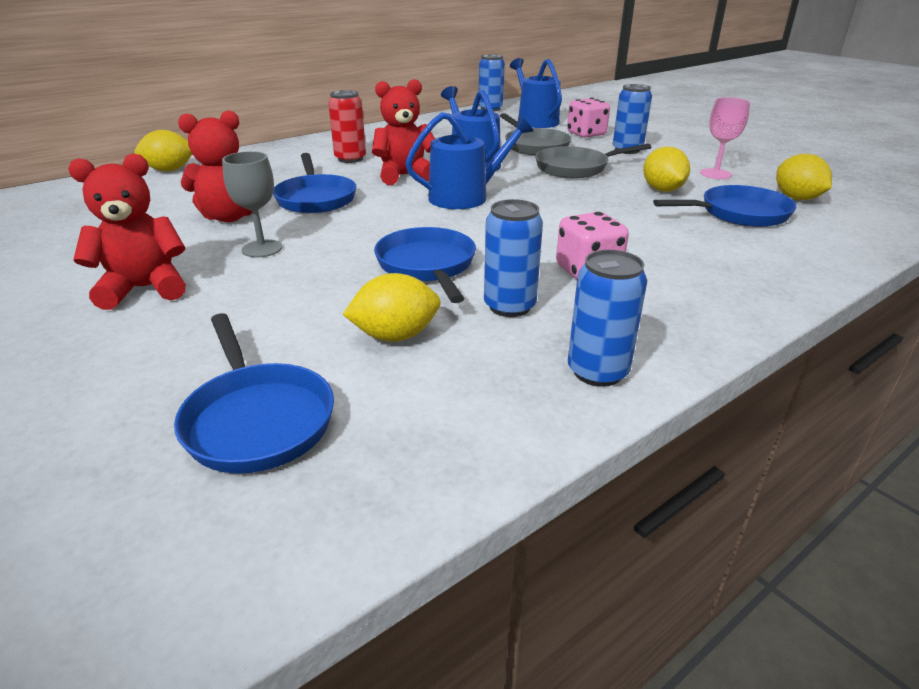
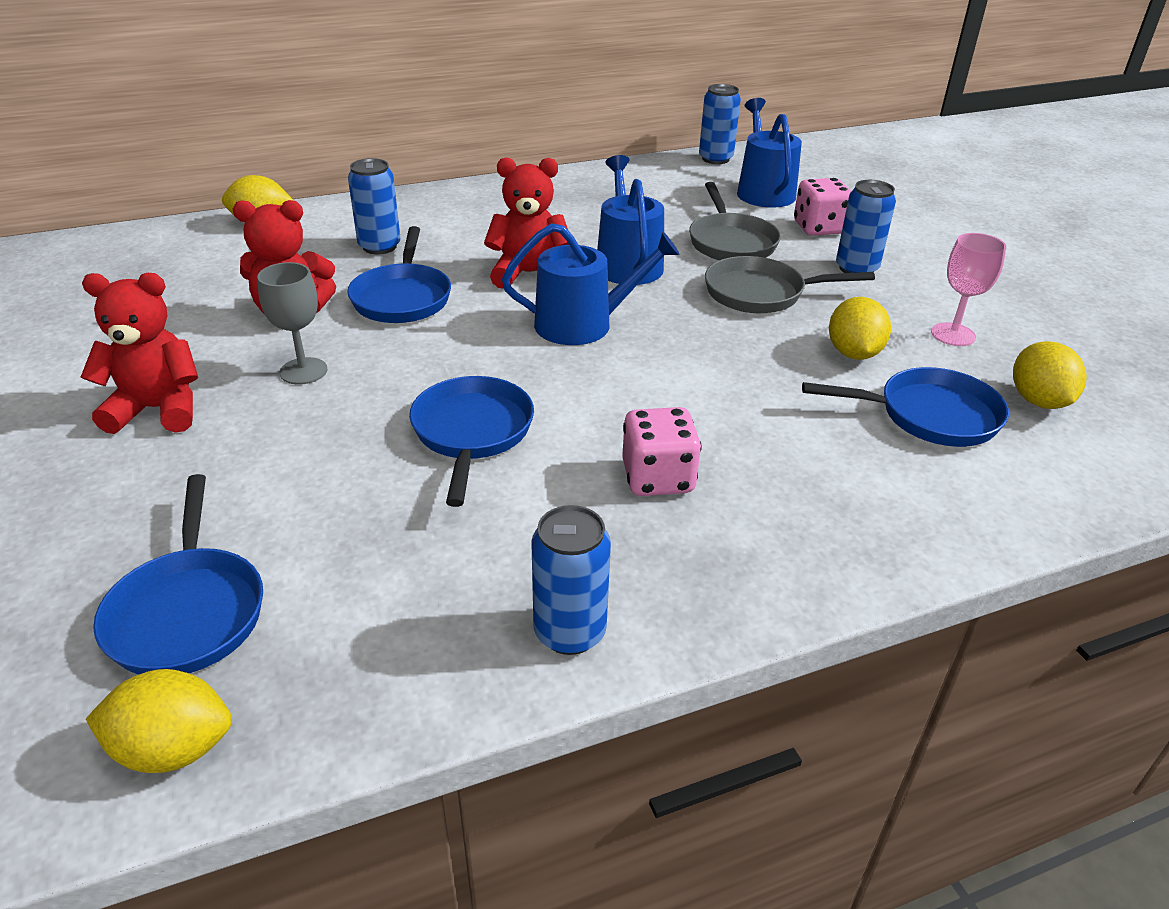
camera: 15 degrees right, 5 degrees up
red can [328,90,366,163] -> none
yellow lemon [342,273,441,342] -> yellow lemon moved to [86,669,232,773]
blue can [484,199,543,317] -> blue can moved to [348,158,401,254]

